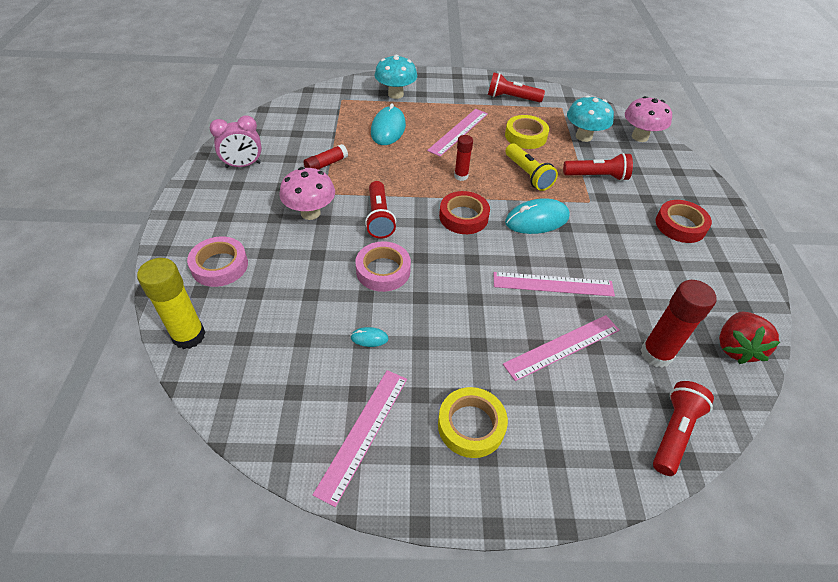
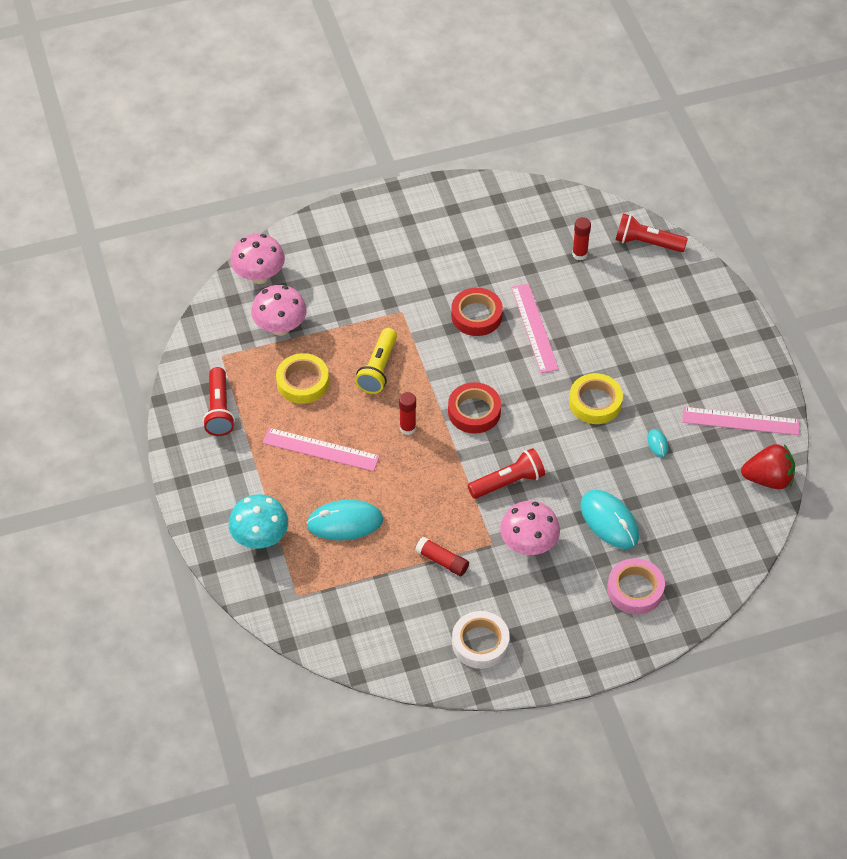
camera: 105 degrees left, 5 degrees up
yellow glue stick [137,258,206,349] -> none
pink clock [210,115,262,168] -> white tape [452,611,510,669]
pink tape [355,241,411,292] -> none
yellow tape [438,387,508,458] -> yellow tape moved to [569,373,623,424]
pink ruler [503,315,620,381] -> none
yellow flashlight [505,143,558,191] -> yellow flashlight turned 150 degrees clockwise [355,328,397,394]
turquoise mouse [505,198,570,234] -> turquoise mouse moved to [580,490,639,549]
red flashlight [563,153,633,181] -> none
turquoise mushroom [567,95,614,142] -> pink mushroom [251,285,307,336]
red glue stick [641,280,716,368] -> red glue stick [572,217,591,260], size x0.60
red tape [655,200,712,243] -> red tape moved to [451,288,503,336]
red strawberry [719,312,780,364] -> red strawberry moved to [741,444,795,489]

